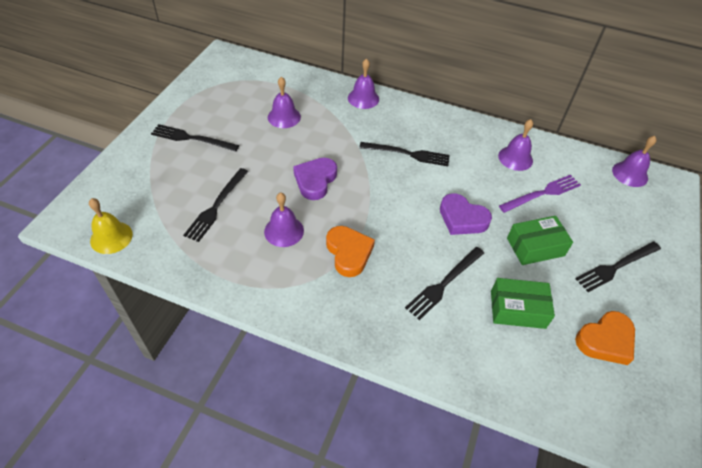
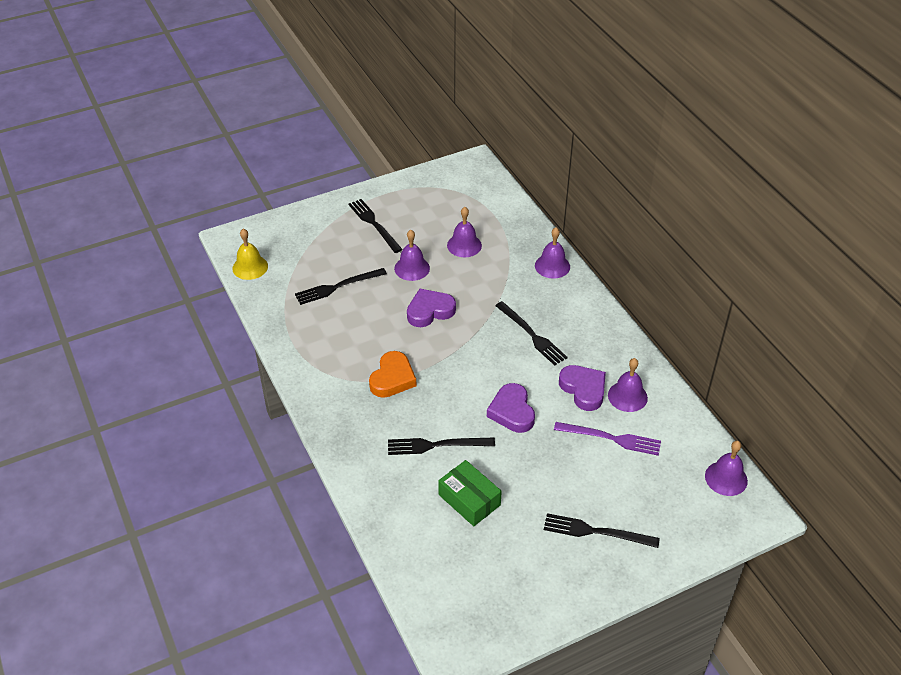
camera: 45 degrees right, 5 degrees down
purple bell [264,192,304,247] -> purple bell moved to [394,230,430,281]
green box [507,216,573,265] -> none
orange heart [575,311,635,365] -> none
none -> purple heart [559,365,606,411]

